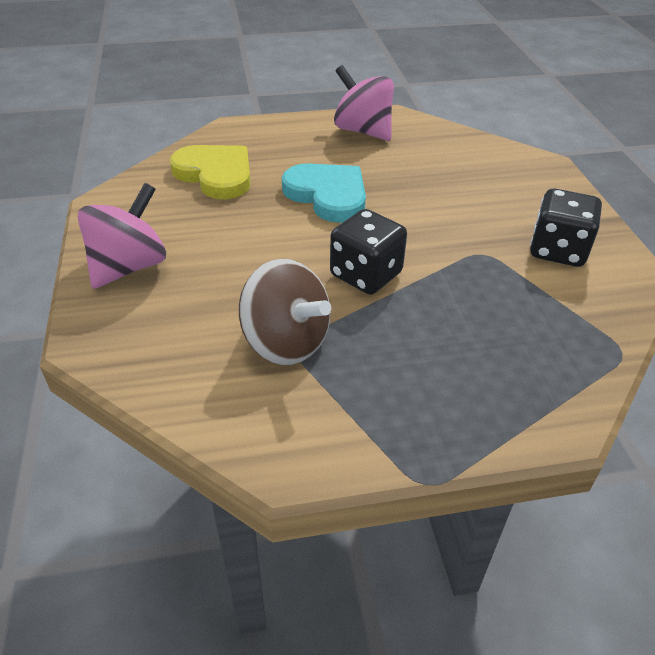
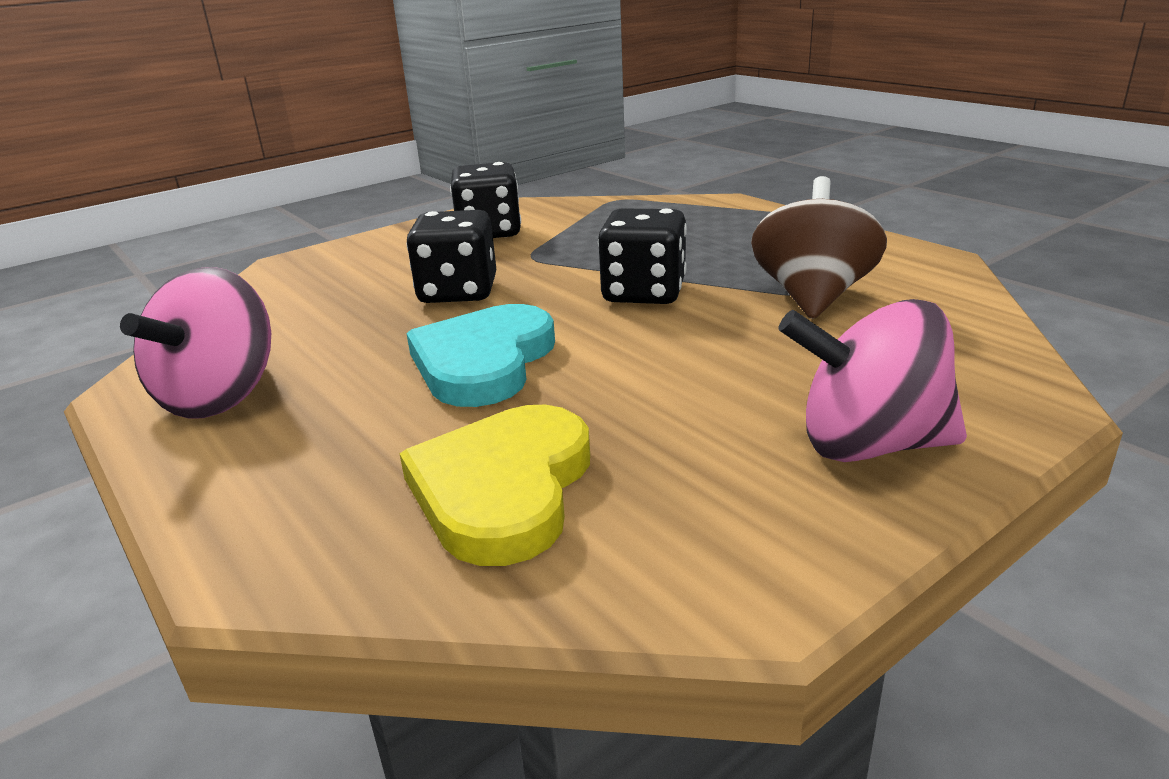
camera: 115 degrees left, 15 degrees down
none -> black dice [406,210,496,303]

